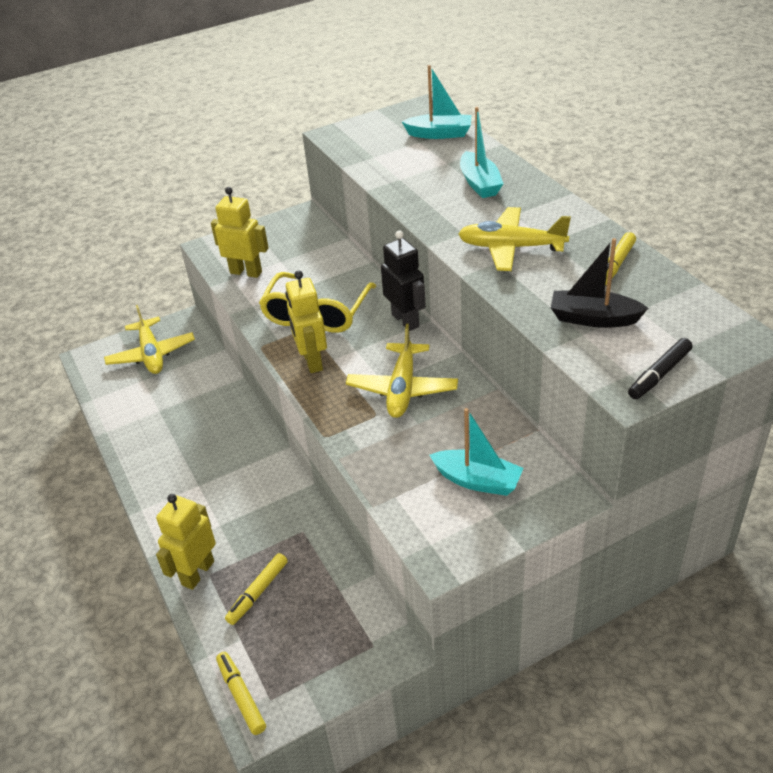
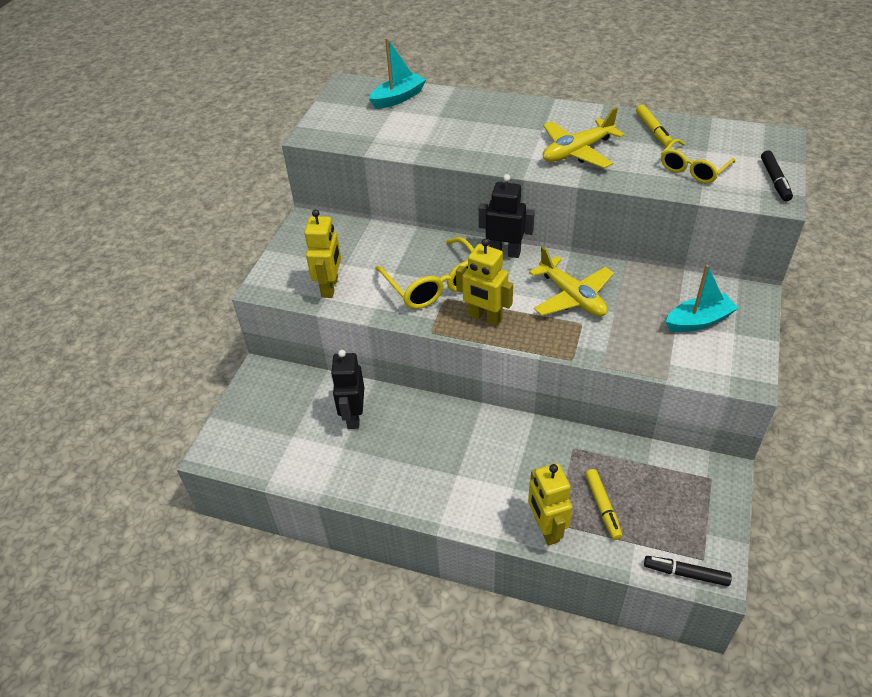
camera: 45 degrees left, 5 degrees up
yellow plane [104,305,195,374] -> none
yellow robot [211,187,268,278] -> yellow robot turned 120 degrees clockwise [304,209,341,298]
yellow marker [216,652,266,735] -> black marker [644,556,732,586]
turquoise boat [460,107,504,198] -> none
black boat [551,238,648,328] -> yellow glasses [661,139,735,183]
none -> black robot [331,350,364,429]

